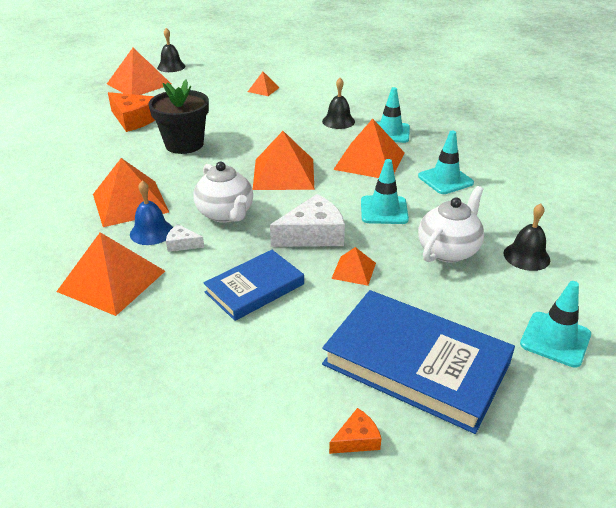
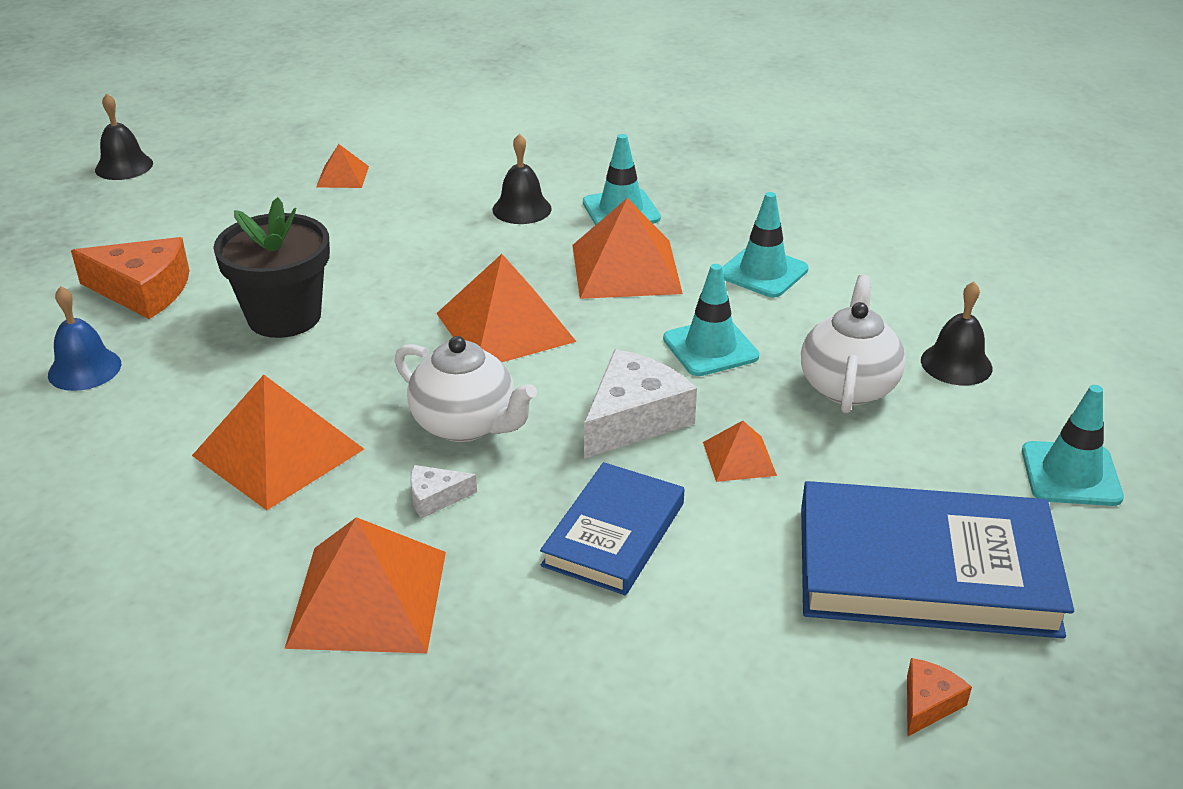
camera: 25 degrees left, 0 degrees up
orange pyramid [107,48,171,95] -> none
blue bell [130,180,173,245] -> blue bell moved to [48,286,121,391]

